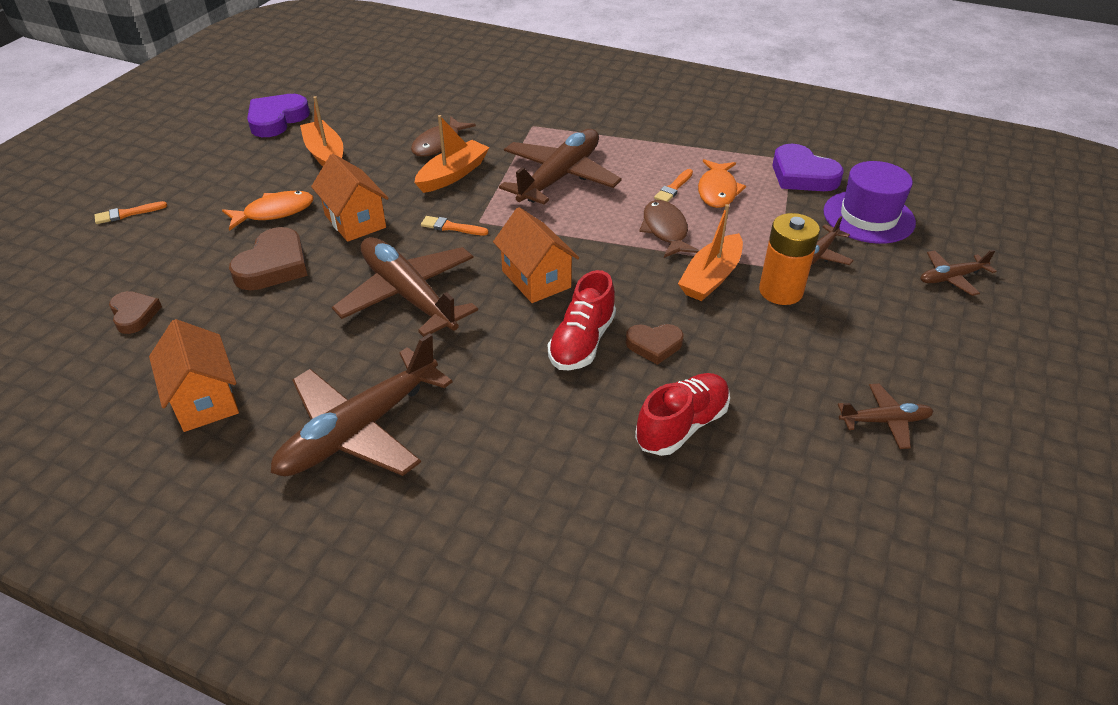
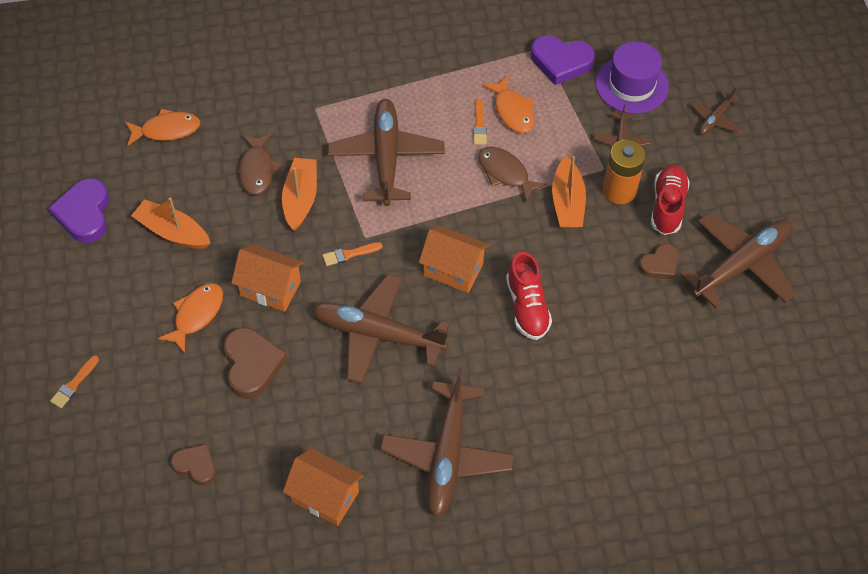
camera: 35 degrees left, 15 degrees up
brown heart [626,324,684,365] -> brown heart moved to [639,244,678,279]
red shoe [635,373,730,456] -> red shoe moved to [651,165,690,235]
brown plane [838,384,934,449] -> brown plane [681,213,796,308], size x2.06
none -> orange fish [125,109,200,146]

